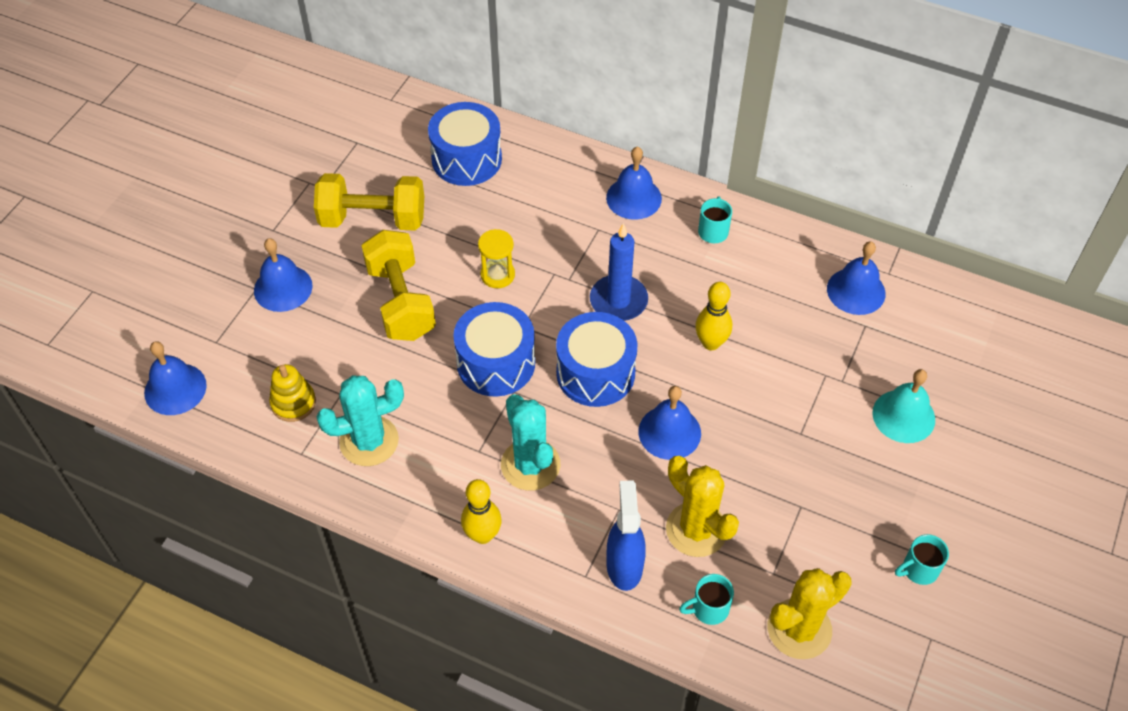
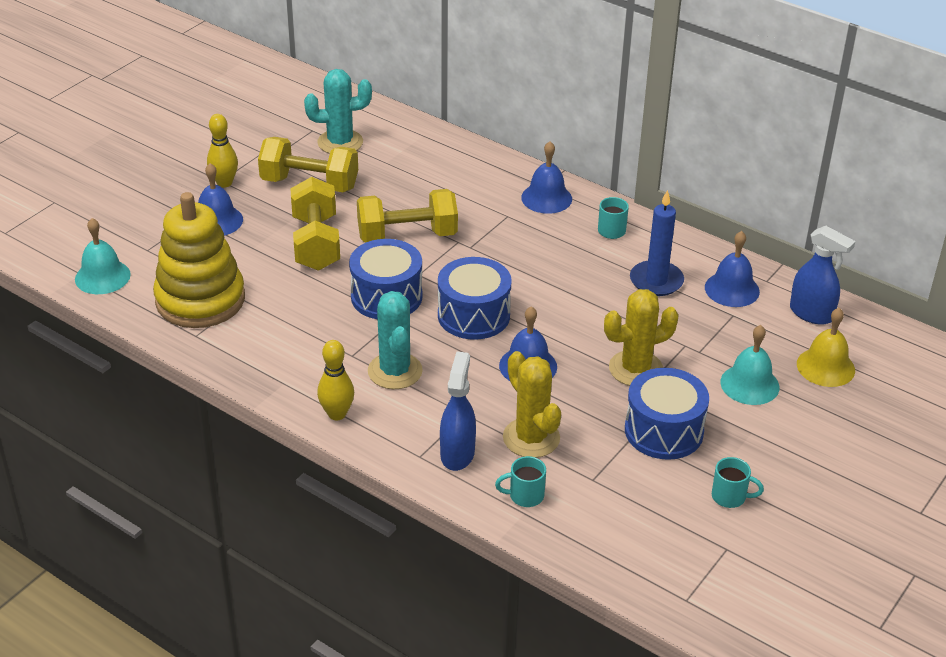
camera: 10 degrees right, 15 degrees down
blue bell [144,341,207,415] -> turquoise bell [75,218,131,294]
yellow stacking toy [269,364,316,422] -> yellow stacking toy [153,192,245,328], size x2.20
turquoise cactus [316,375,404,466] -> turquoise cactus moved to [304,69,372,154]
blue drum [428,102,502,186] -> blue drum moved to [625,368,709,460]
yellow hourglass [478,229,515,288] -> yellow dumbbell [357,189,458,243]
blue candle [590,223,648,321] -> blue candle moved to [630,190,684,296]
yellow bowling pin [695,282,732,350] -> yellow bowling pin moved to [207,114,238,188]
yellow cactus [768,568,852,659] -> yellow cactus moved to [604,289,679,386]
turquoise mug [895,534,949,585] -> turquoise mug turned 150 degrees counterclockwise [712,457,764,508]
none -> blue spray bottle [790,226,855,325]
none -> yellow bell [797,308,855,387]

